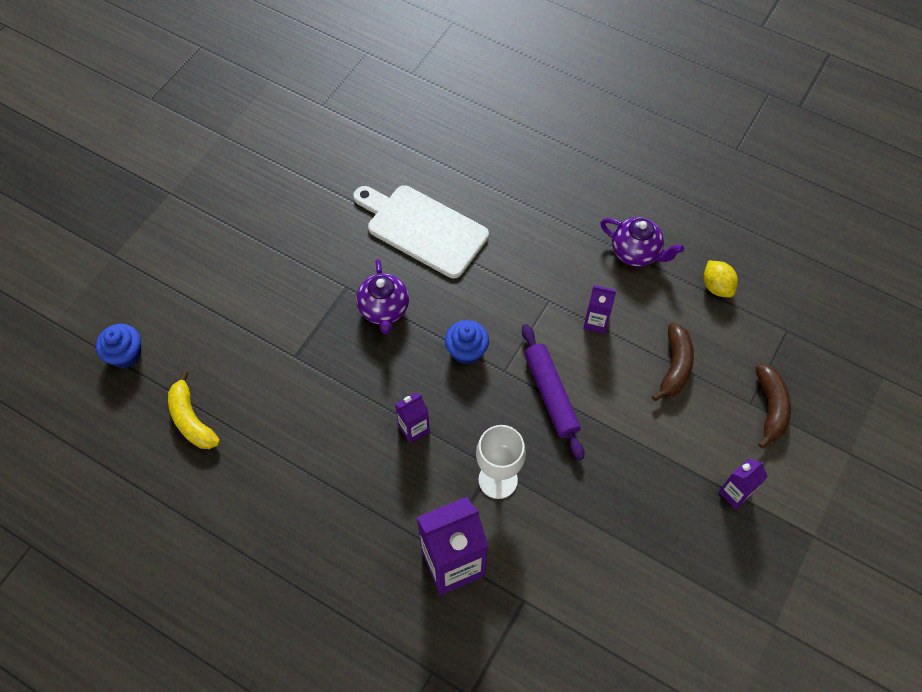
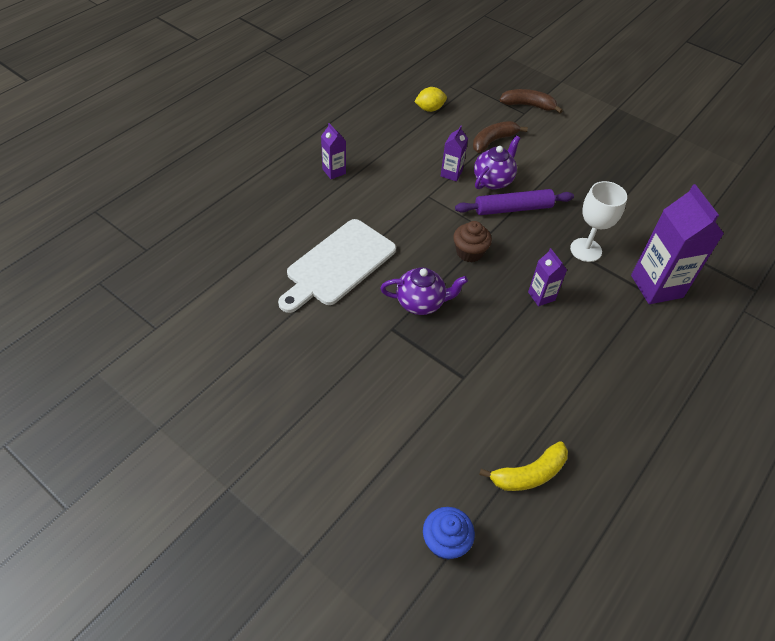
camera: 85 degrees left, 10 degrees down
blue cupcake [445,320,489,365] -> brown cupcake [453,221,492,262]
purple teapot [600,217,684,267] -> purple teapot moved to [474,136,520,189]
brown banana [652,323,694,401] -> brown banana turned 60 degrees counterclockwise [473,121,528,153]
purple carton [719,458,768,509] -> purple carton moved to [321,123,346,179]

